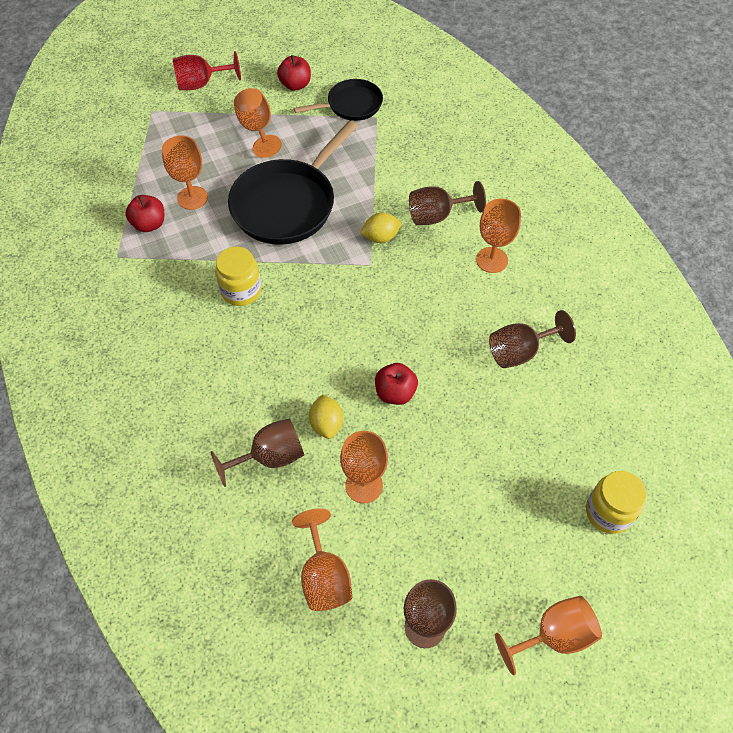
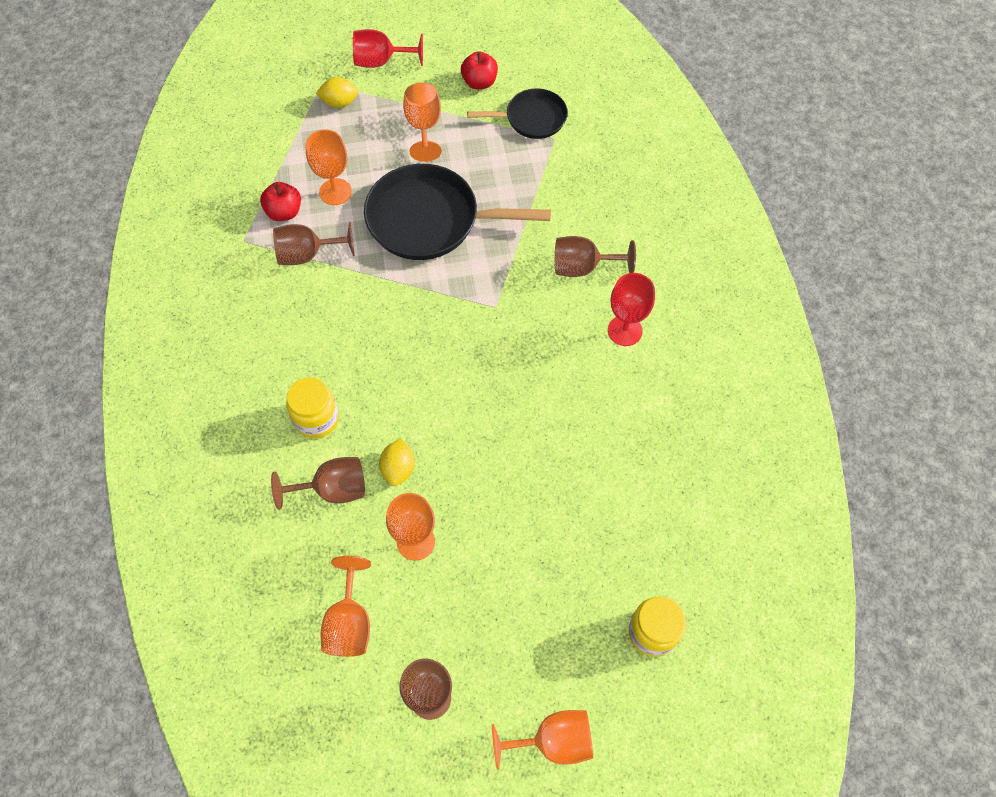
camera: 15 degrees right, 5 degrees up
yellow jar [215,247,261,306] -> yellow jar moved to [286,378,339,438]
black pan [228,120,358,245] -> black pan turned 45 degrees clockwise [364,164,551,260]
yellow lemon [360,213,401,243] -> yellow lemon moved to [316,77,358,108]
red apple [375,363,418,405] -> none
orange goblet [476,199,521,273] -> red goblet [608,273,655,346]
brown goblet [489,310,576,368] -> brown goblet moved to [273,222,355,265]

